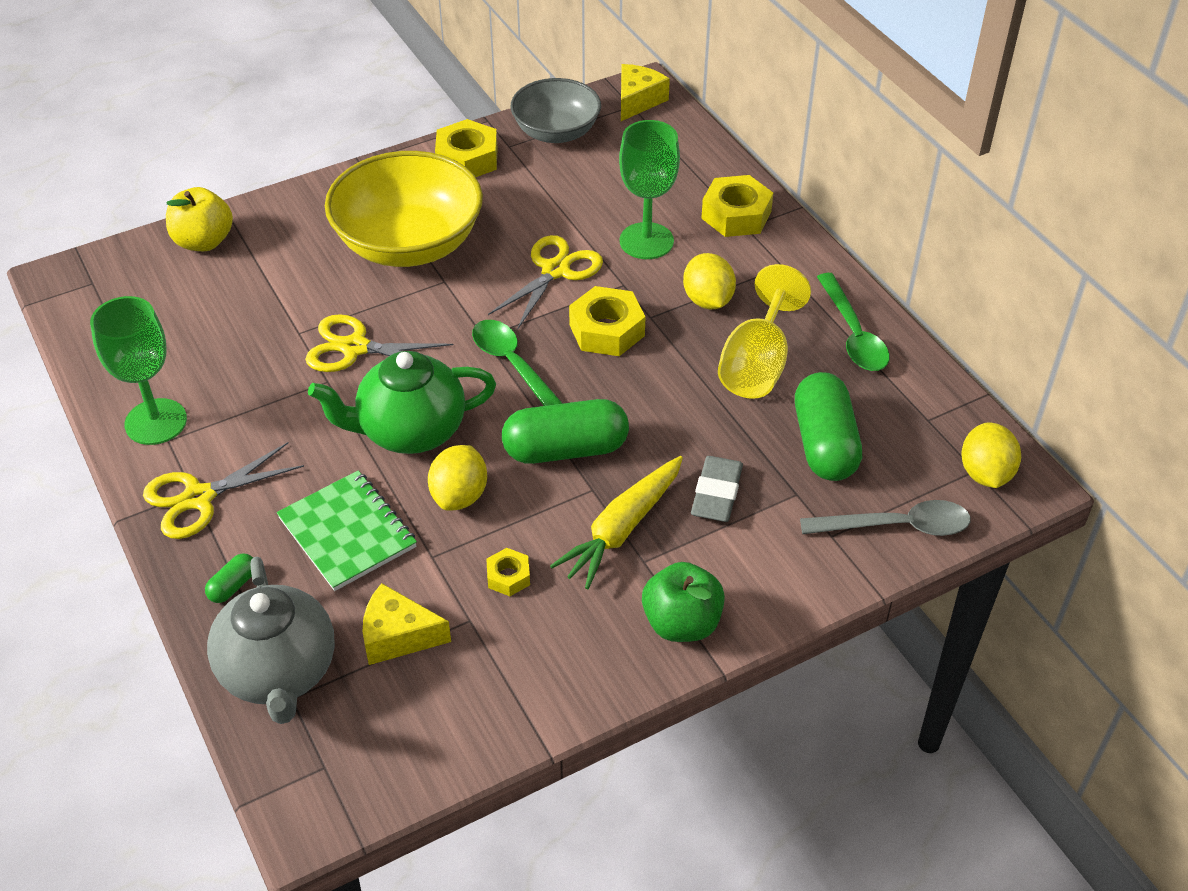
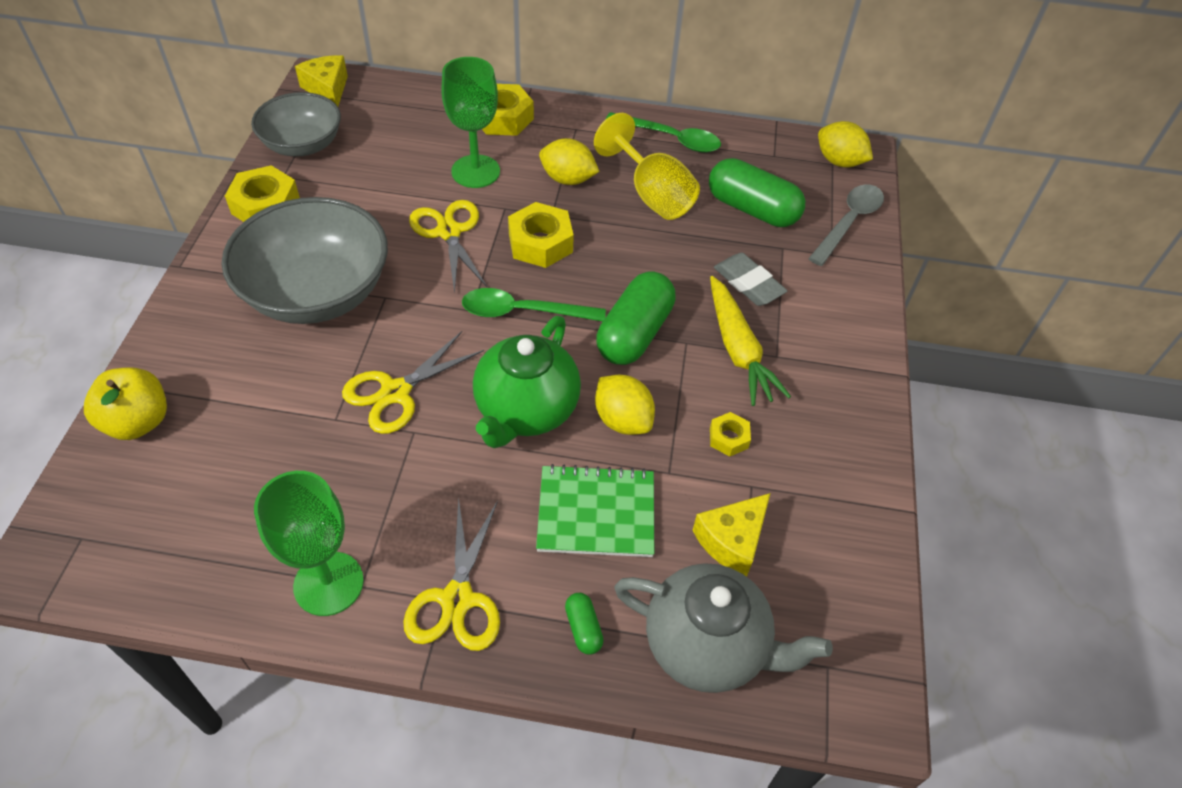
camera: 55 degrees left, 5 degrees up
yellow bowl [325,151,483,267] -> grey bowl [221,197,388,324]
green apple [642,562,725,642] -> none

